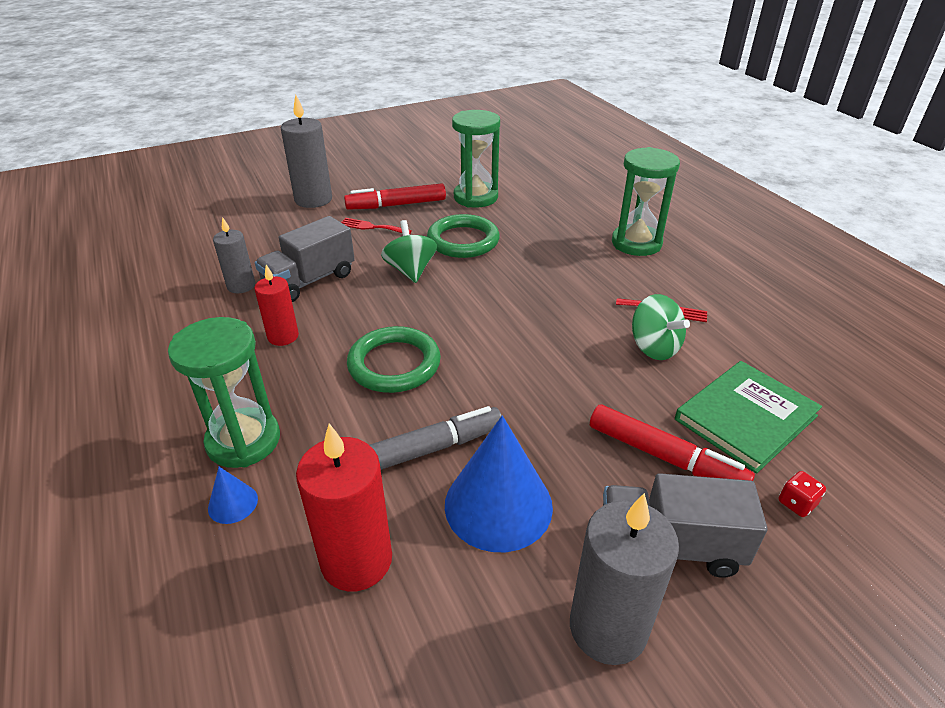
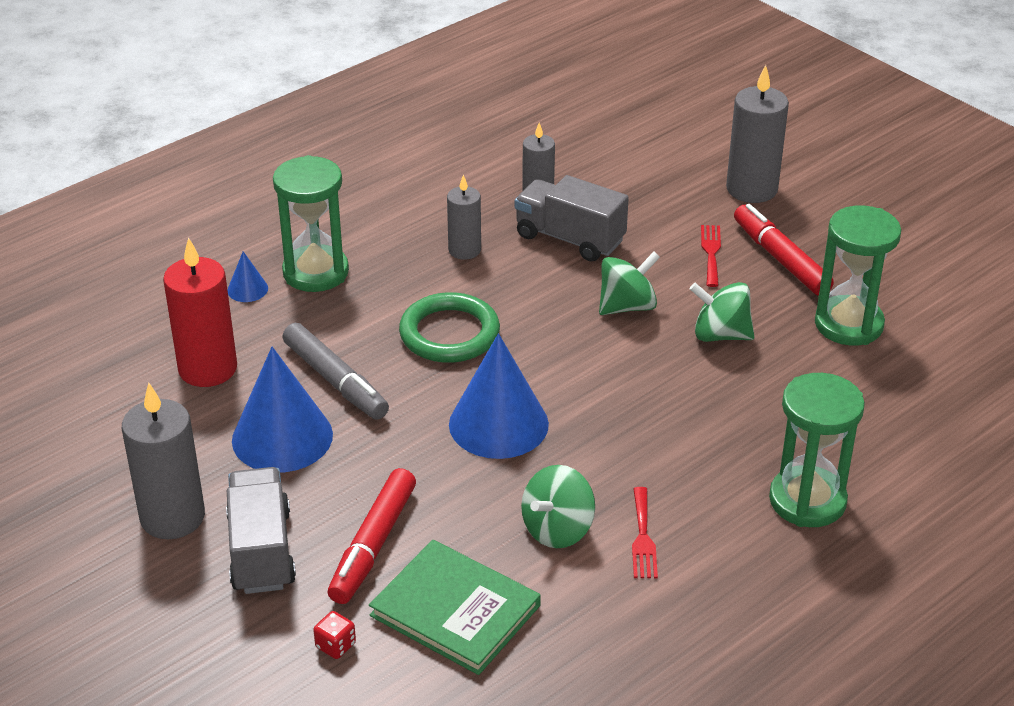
camera: 75 degrees right, 0 degrees up
red candle [255,265,299,346] -> grey candle [447,174,481,260]
green ring [427,214,500,258] -> green spinning top [690,282,755,342]
none -> blue cone [449,333,549,459]

